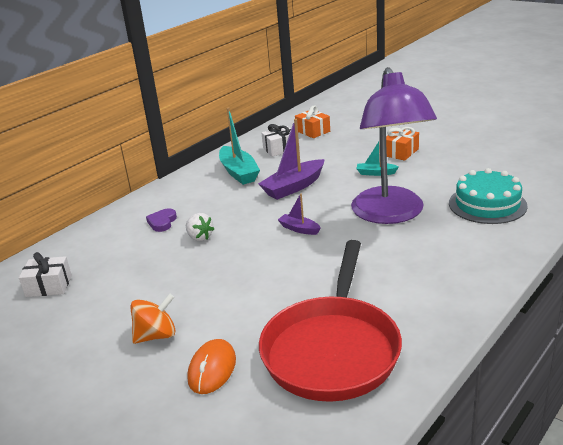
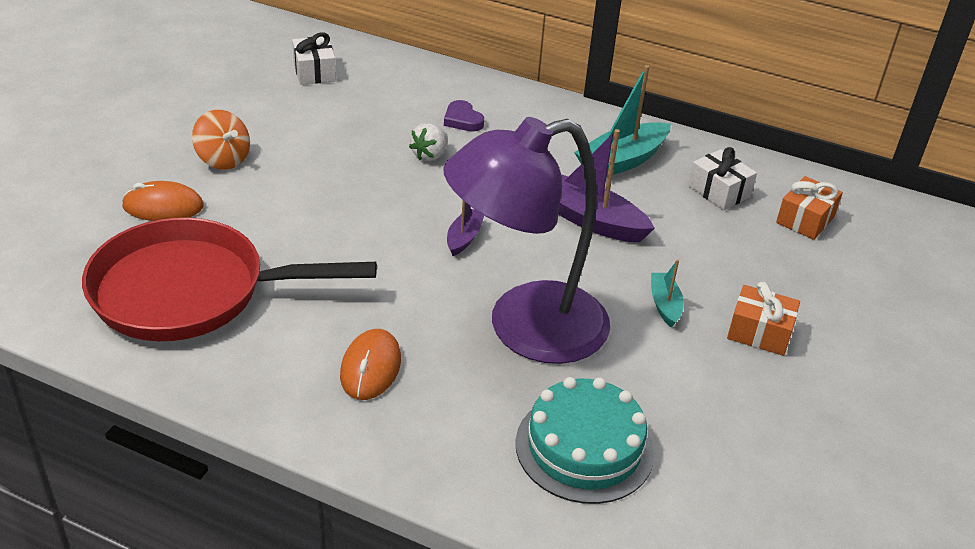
camera: 70 degrees right, 10 degrees up
purple heart [146,208,177,232] -> purple heart turned 120 degrees counterclockwise [444,100,484,132]
none -> orange mouse [340,329,401,400]

